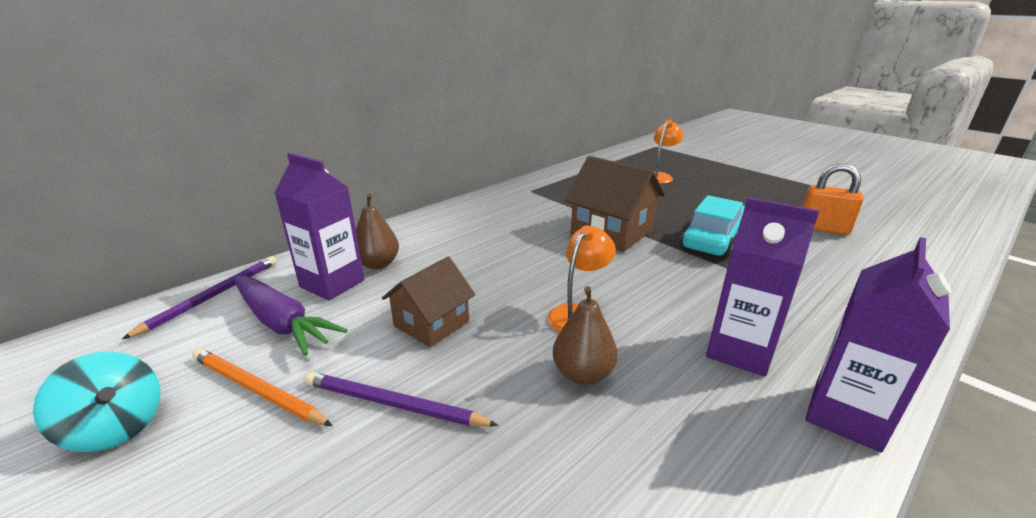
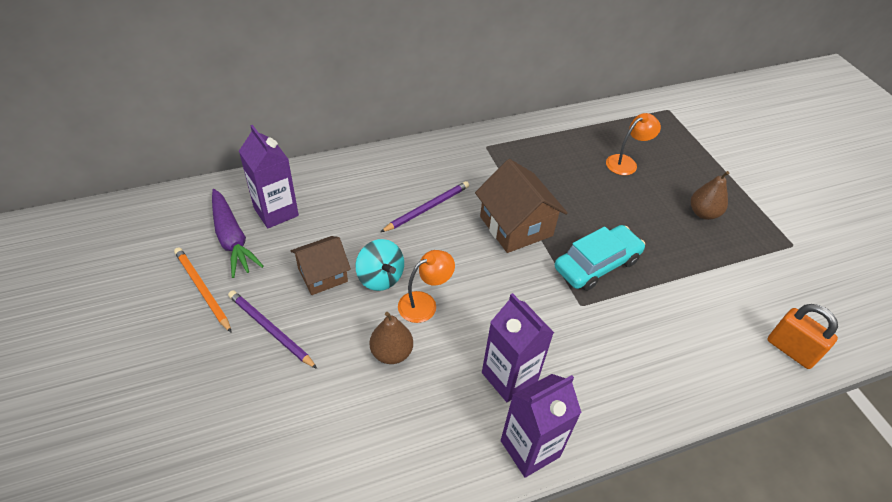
camera: 20 degrees right, 20 degrees up
turquoise spinning top [33,352,161,452] -> turquoise spinning top moved to [356,239,404,291]
purple pencil [121,256,277,340] -> purple pencil moved to [381,181,469,232]
brown pear [356,194,399,269] -> brown pear moved to [691,171,729,220]
orange padlock [803,163,864,235] -> orange padlock moved to [768,304,838,369]

